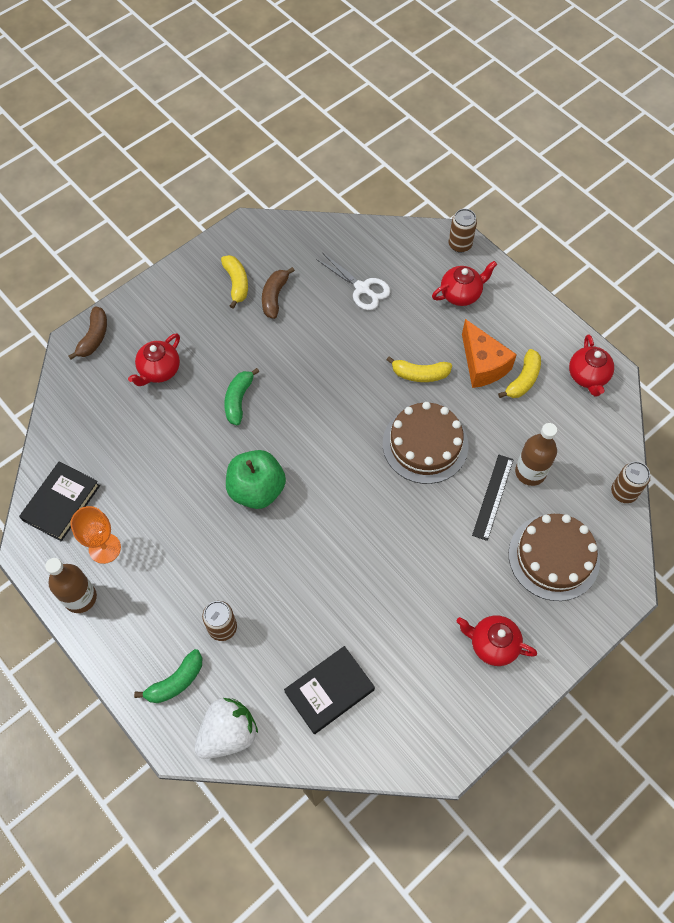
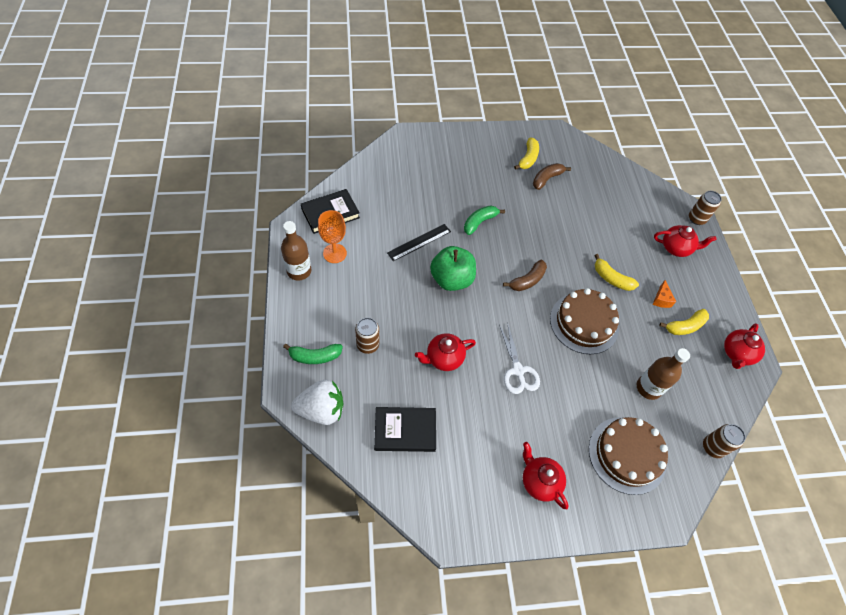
camera: 30 degrees right, 5 degrees down
brown banana [68,306,107,360] -> brown banana moved to [503,259,547,291]
red teapot [128,333,180,386] -> red teapot moved to [415,333,476,371]
white scissors [316,253,391,310] -> white scissors moved to [499,323,540,394]
orange cheese [462,319,517,388] -> orange cheese [652,280,676,308], size x0.51
black ruler [472,455,514,541] -> black ruler moved to [387,224,451,261]

